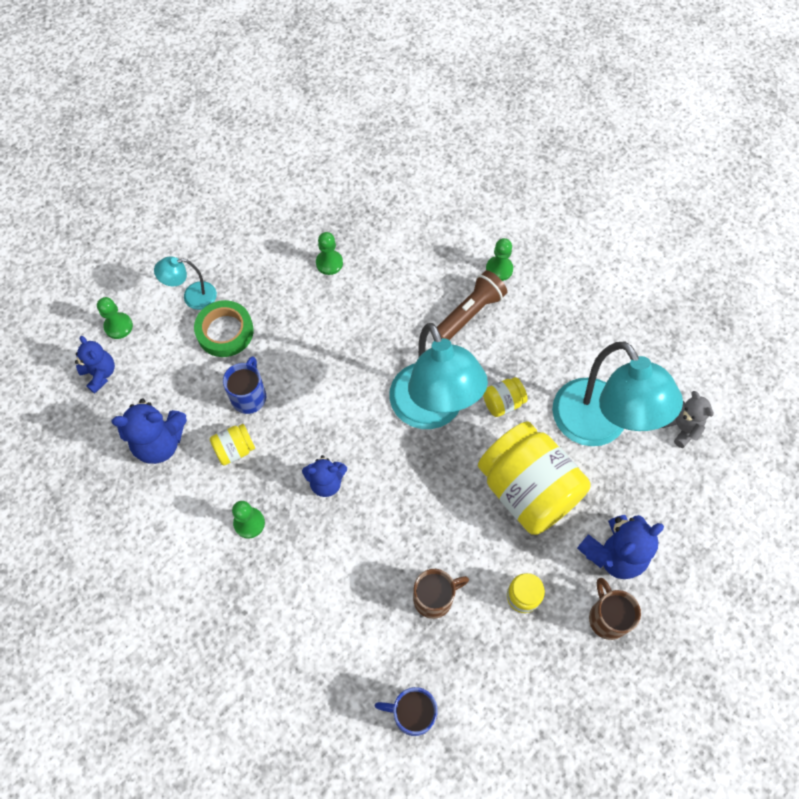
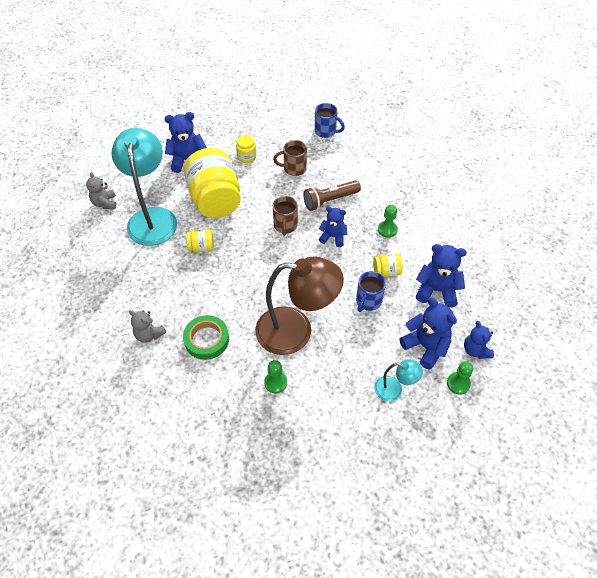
camera: 160 degrees left, 10 degrees down
green tape [194,300,254,357] -> green tape moved to [183,315,229,360]
turquoise lamp [389,323,488,429] -> none
brown flashlight [437,270,507,340] -> brown flashlight moved to [303,180,361,211]
green pawn [486,238,513,281] -> grey teddy bear [129,310,166,343]
brown mug [589,578,641,640] -> brown mug moved to [273,196,298,236]
none -> brown lamp [255,257,344,355]
none -> blue teddy bear [399,297,457,370]

